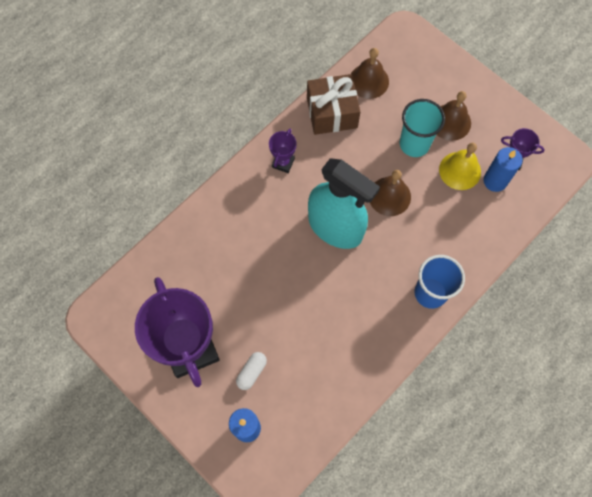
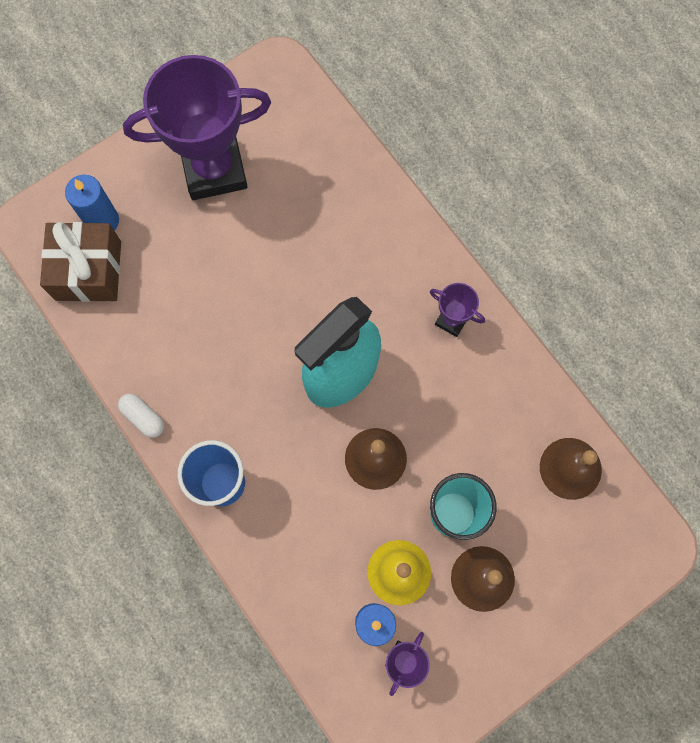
camera: 100 degrees right, 5 degrees up
white capsule [236,352,267,390] -> white capsule moved to [118,393,164,438]
brown gift [307,74,360,135] -> brown gift moved to [40,222,121,302]

